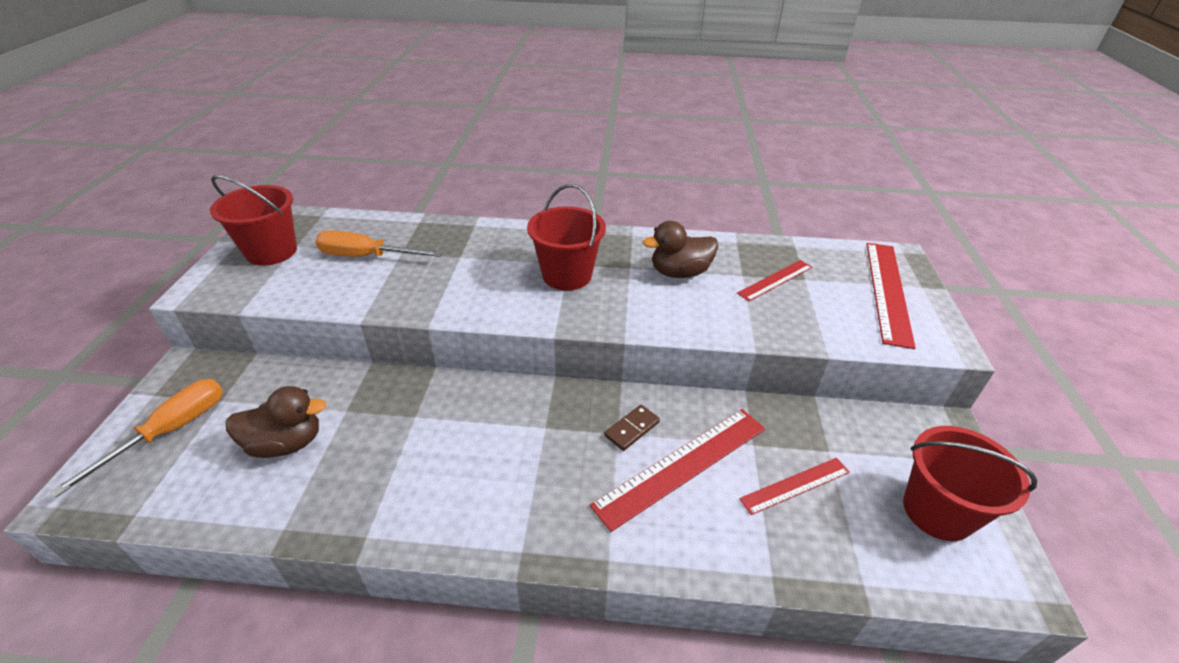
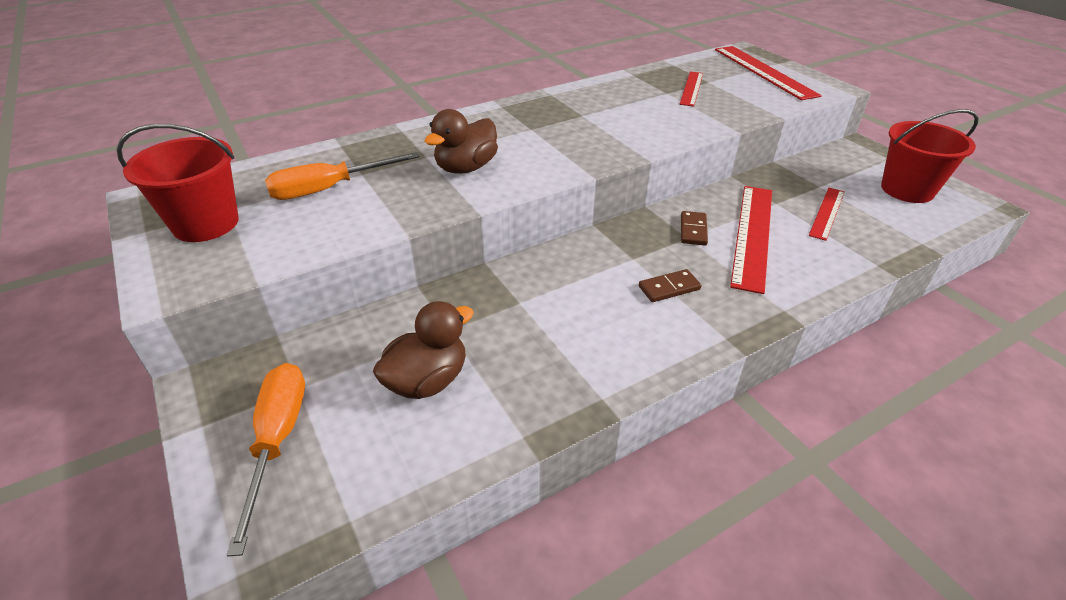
camera: 35 degrees left, 0 degrees up
red bucket [527,184,606,291] -> none
brown duck [643,221,718,278] -> brown duck moved to [425,109,498,174]
none -> brown domino [639,269,702,302]

